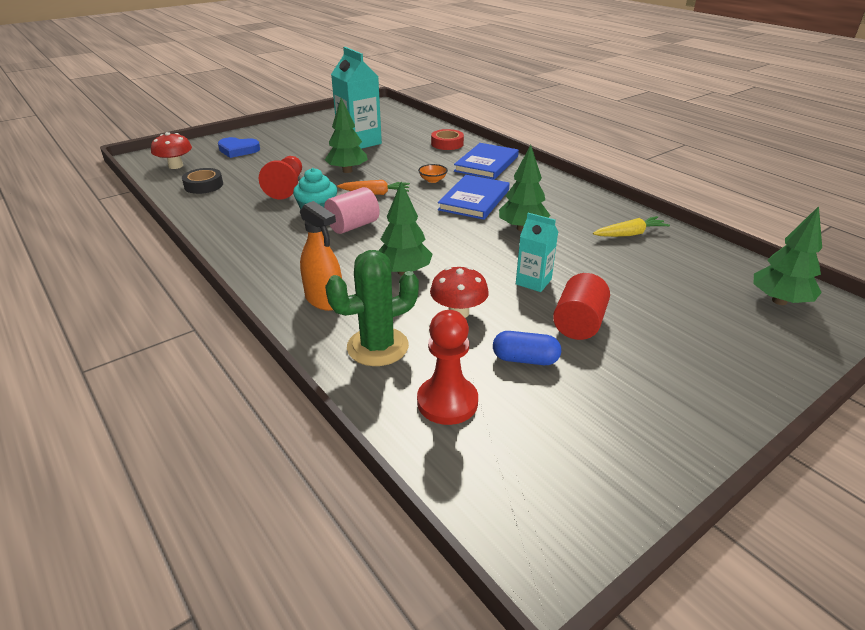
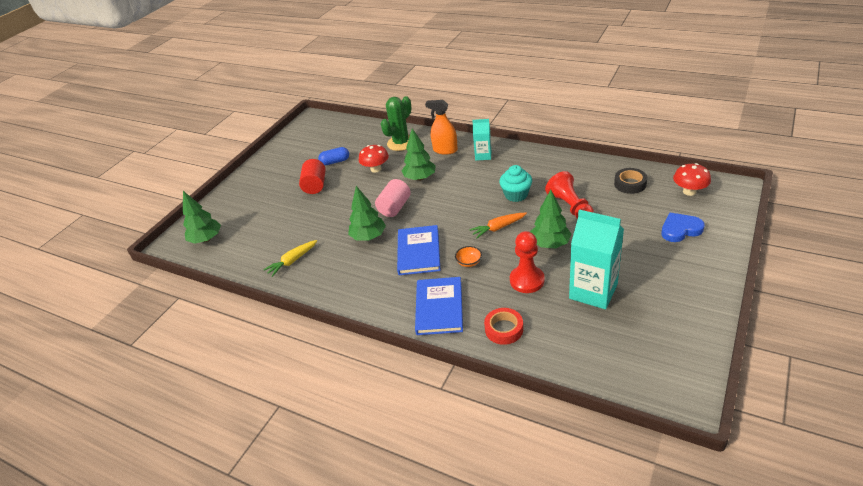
camera: 160 degrees right, 5 degrees up
pink cylinder [324,187,380,234] -> pink cylinder moved to [375,179,411,217]
red pawn [417,310,478,425] -> red pawn moved to [510,231,545,293]
turquoise carton [516,213,558,292] -> turquoise carton moved to [472,119,491,160]

